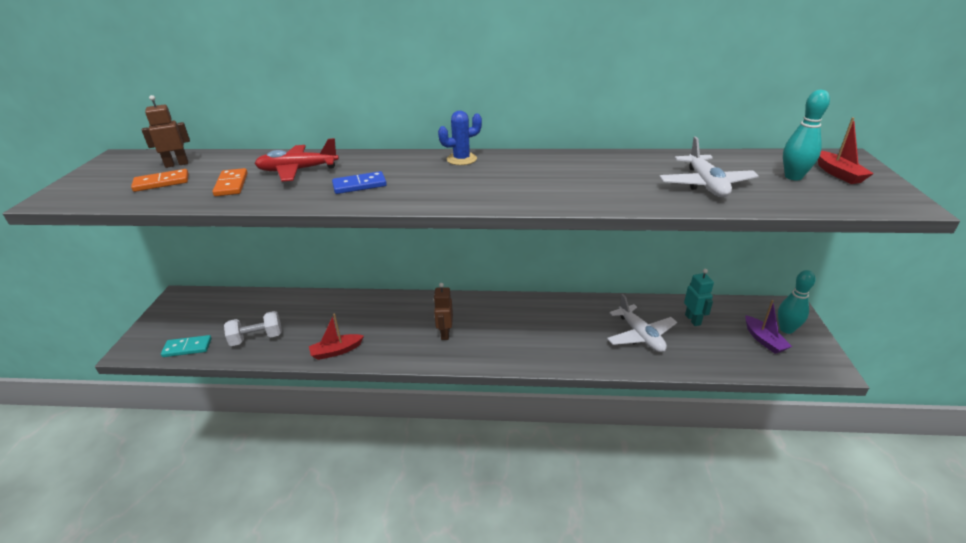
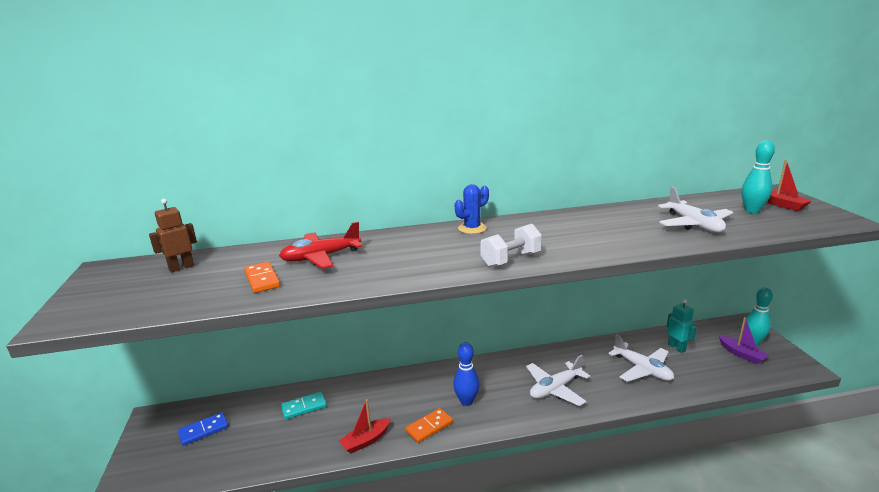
camera: 15 degrees left, 10 degrees down
orange domino [131,169,188,192] -> orange domino moved to [405,408,453,443]
turquoise domino [161,335,212,357] -> turquoise domino moved to [281,391,327,419]
white dumbbell [224,311,282,346] -> white dumbbell moved to [480,224,542,268]
blue domino [332,171,387,194] -> blue domino moved to [178,412,228,446]
brown robot [433,283,453,340] -> blue bowling pin [453,342,480,406]
none -> white plane [526,355,590,406]

